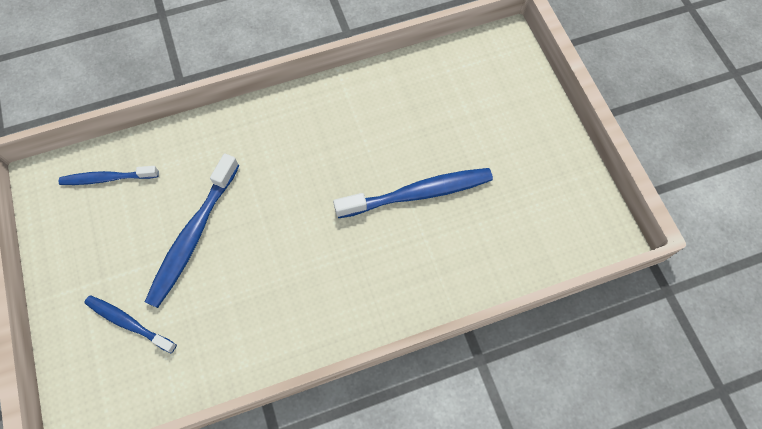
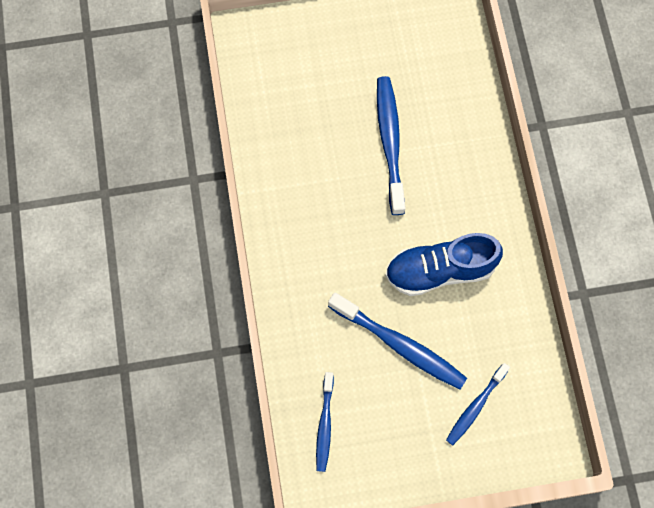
camera: 80 degrees left, 5 degrees up
none -> blue shoe [385,233,503,296]

